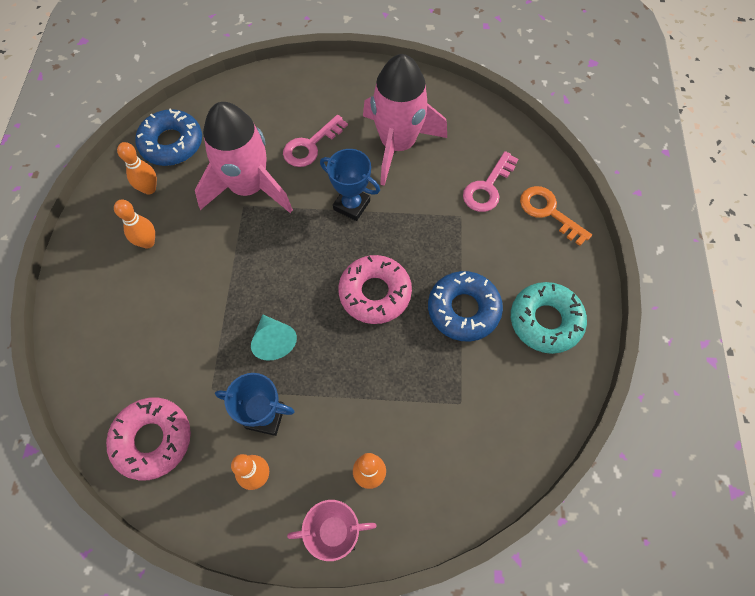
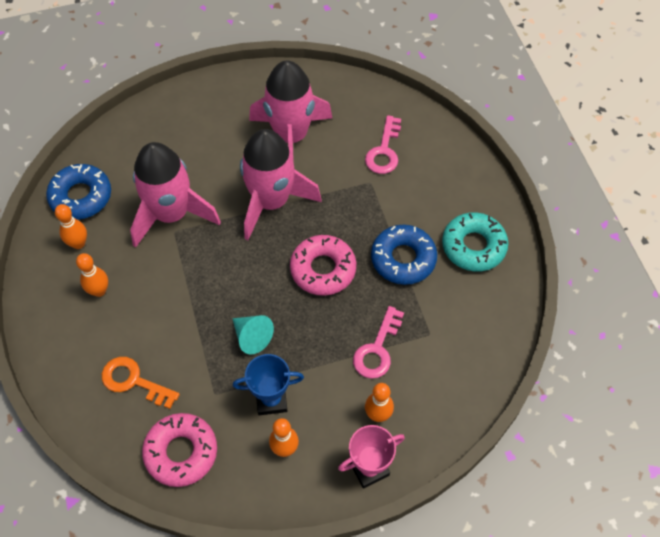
camera: 20 degrees left, 5 degrees down
pink key [283,115,348,167] -> pink key moved to [353,306,404,379]
blue trophy [320,149,380,221] -> pink rocket [240,129,321,240]
orange key [520,186,592,246] -> orange key moved to [102,357,180,409]

